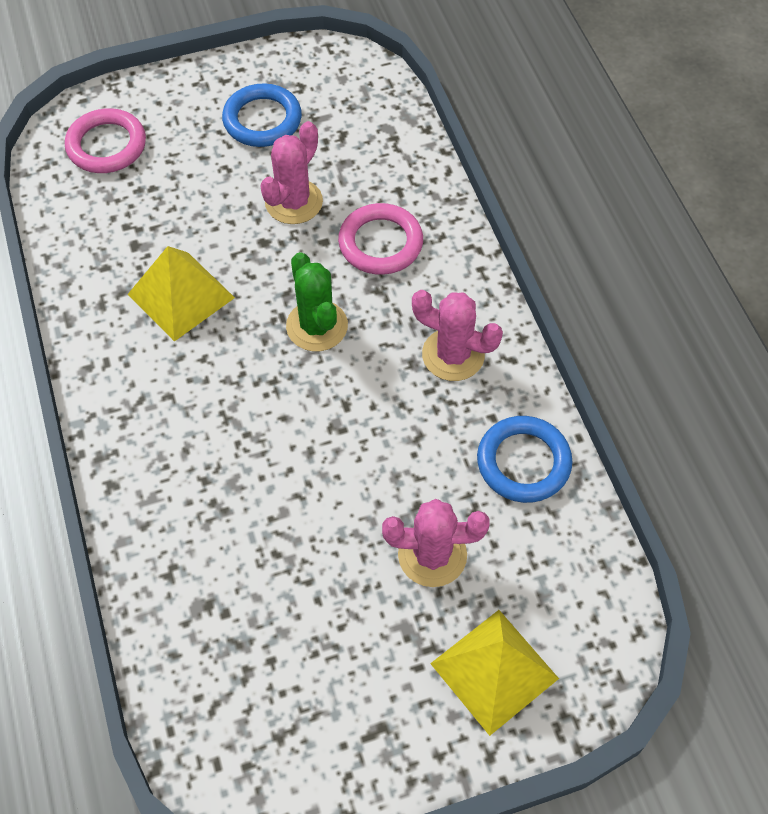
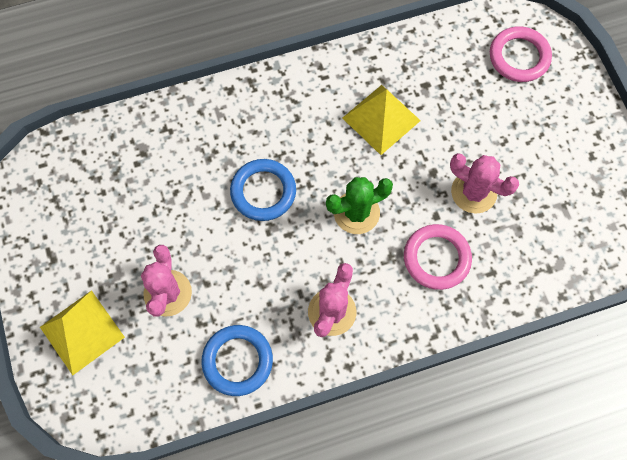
camera: 90 degrees right, 10 degrees up
blue ring [222,83,302,147] -> blue ring moved to [230,159,296,221]

